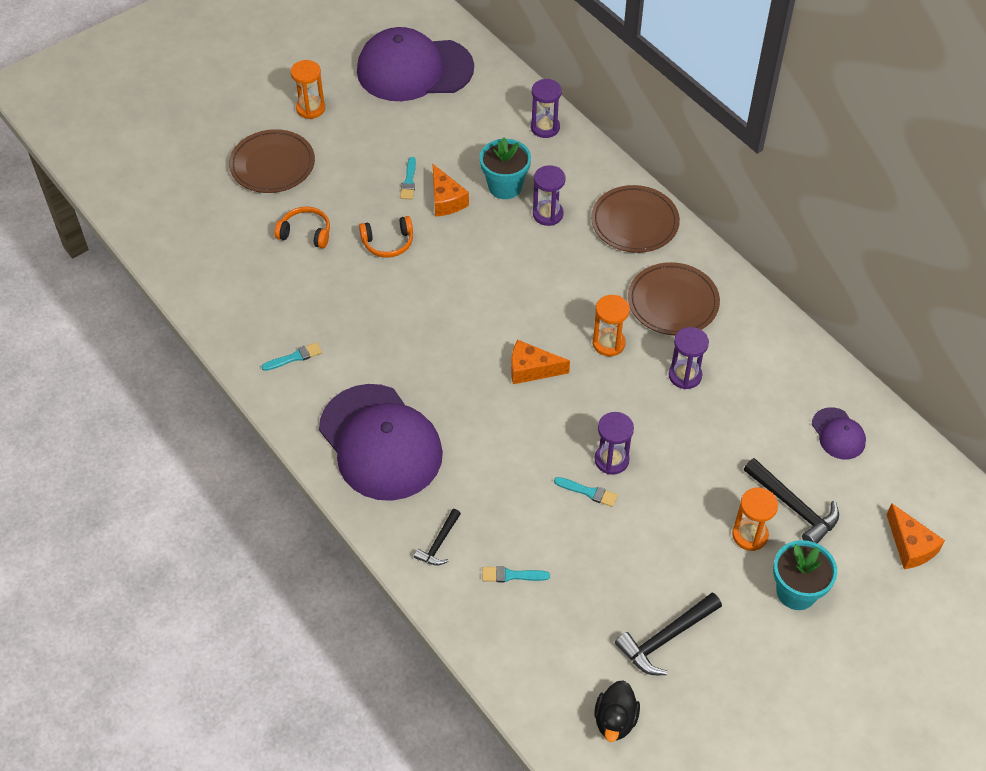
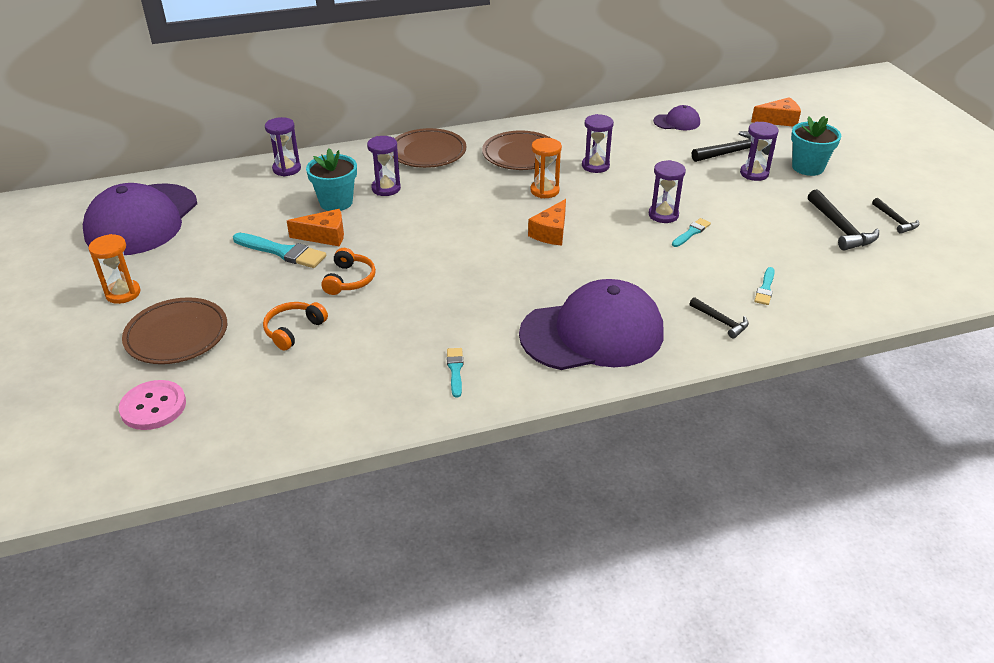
camera: 70 degrees left, 15 degrees down
turquoise brush [400,157,416,200] -> turquoise brush [233,233,326,268], size x1.76
black duck [594,680,640,742] -> none
orange hourglass [732,488,778,551] -> purple hourglass [740,122,779,181]
none -> pink button [119,380,186,430]
none -> black hammer [872,198,919,234]

